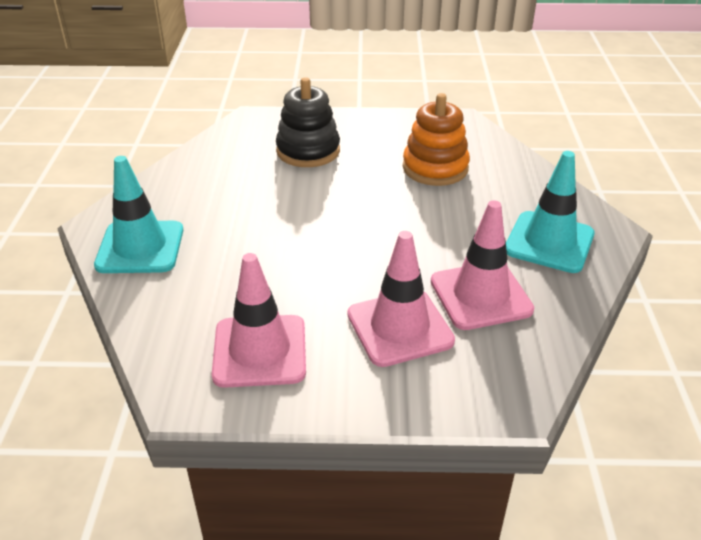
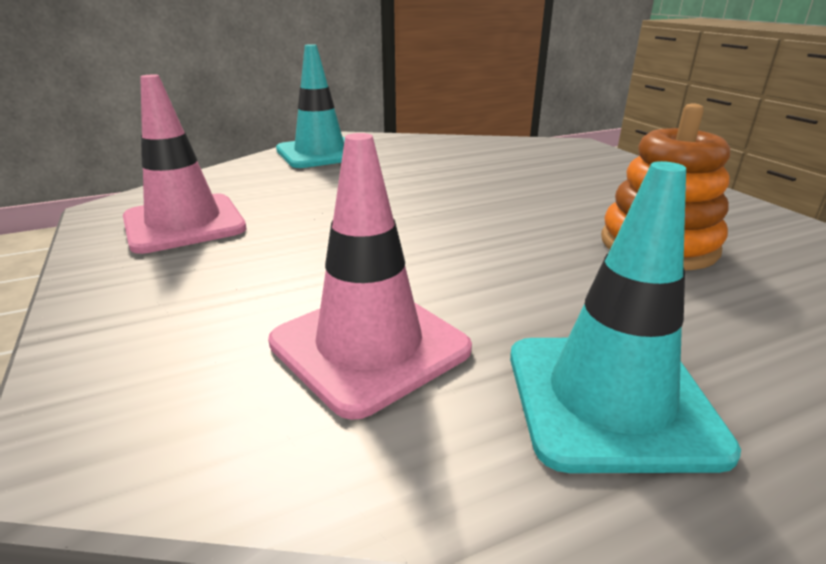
camera: 65 degrees right, 10 degrees down
black stacking toy [276,77,340,167] -> none
pink traffic cone [347,231,455,367] -> none

